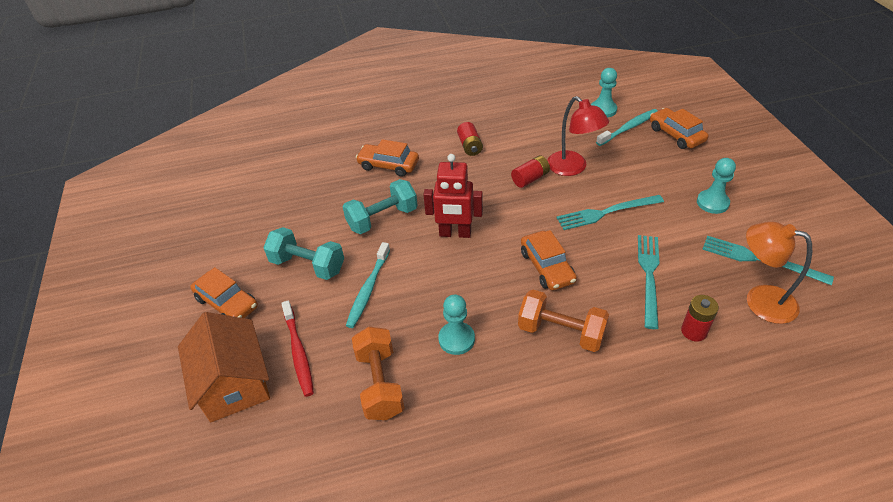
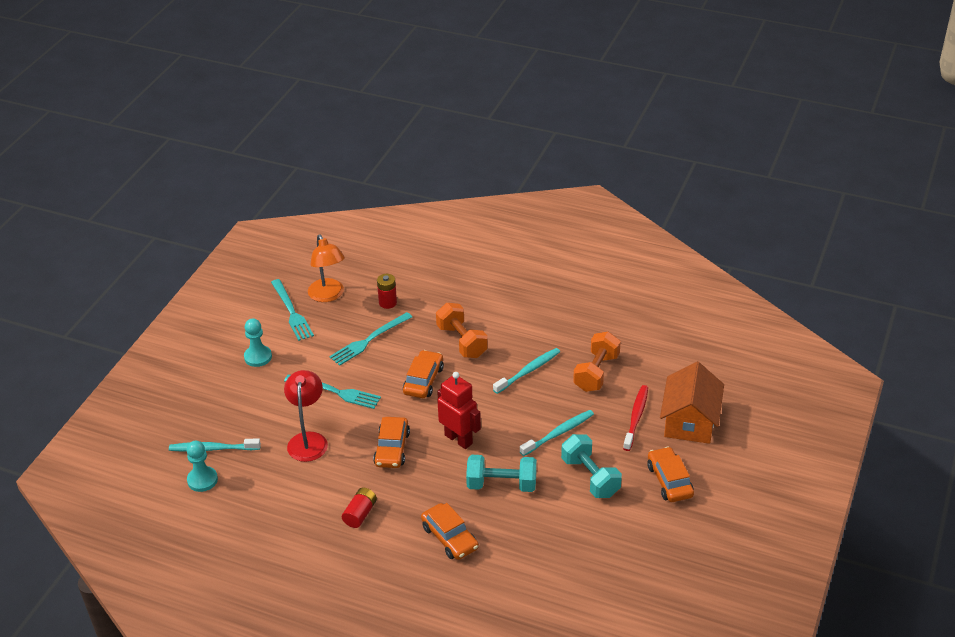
camera: 145 degrees left, 5 degrees down
turquoise pawn [438,295,475,355] -> turquoise toothbrush [493,348,560,394]
red battery [511,156,550,188] -> none
orange car [650,108,709,149] -> orange car moved to [373,417,410,468]

